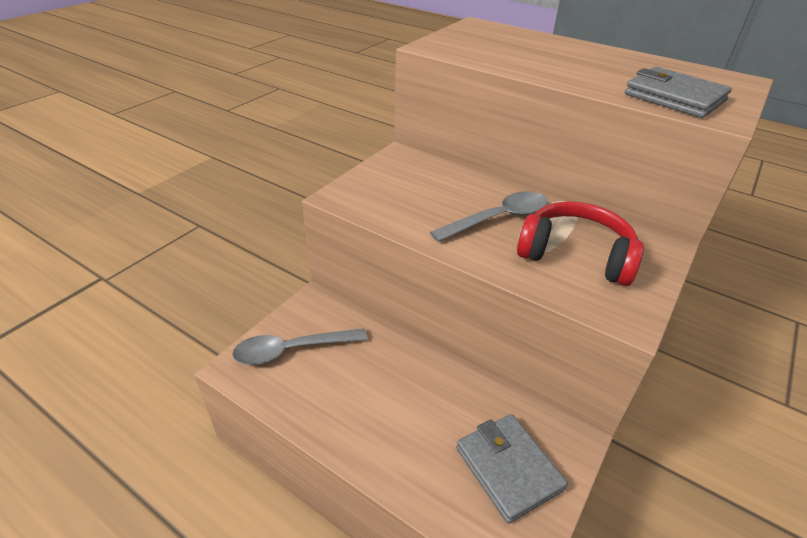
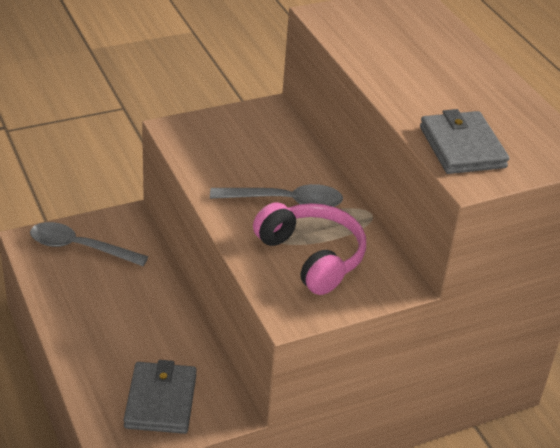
camera: 30 degrees right, 0 degrees up
red headphones [517,202,644,286] -> pink headphones [253,203,366,295]

